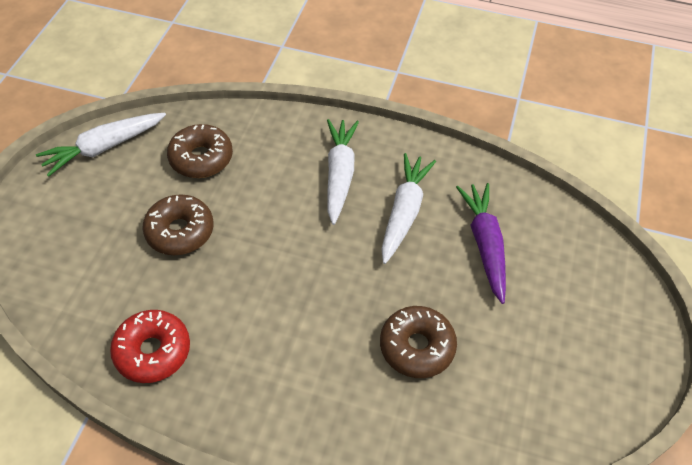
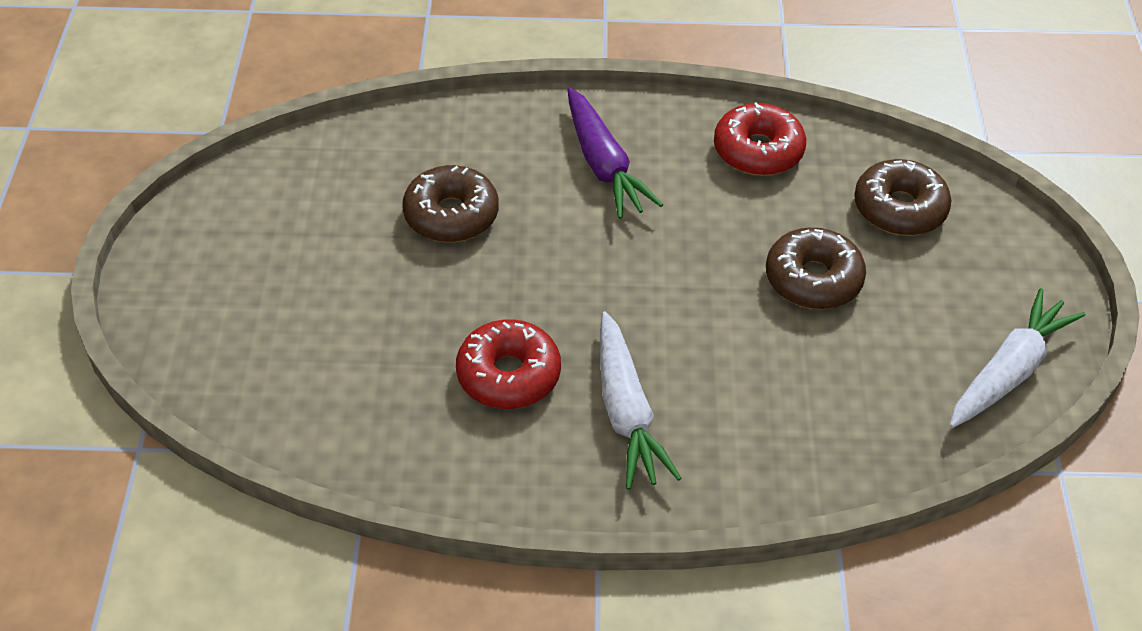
camera: 165 degrees right, 5 degrees down
brown donut [167,124,233,178] -> brown donut moved to [854,159,951,236]
white carrot [382,153,436,264] -> red donut [456,319,561,409]
purple carrot [456,183,506,304] -> purple carrot moved to [568,88,663,219]

